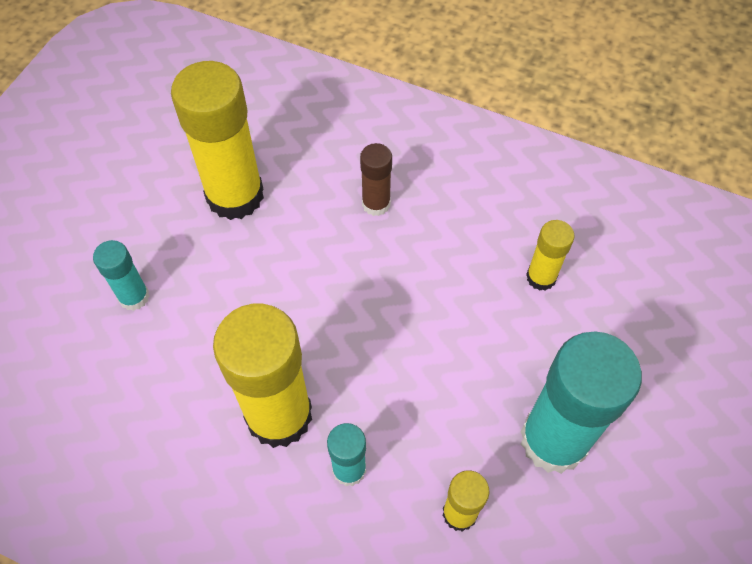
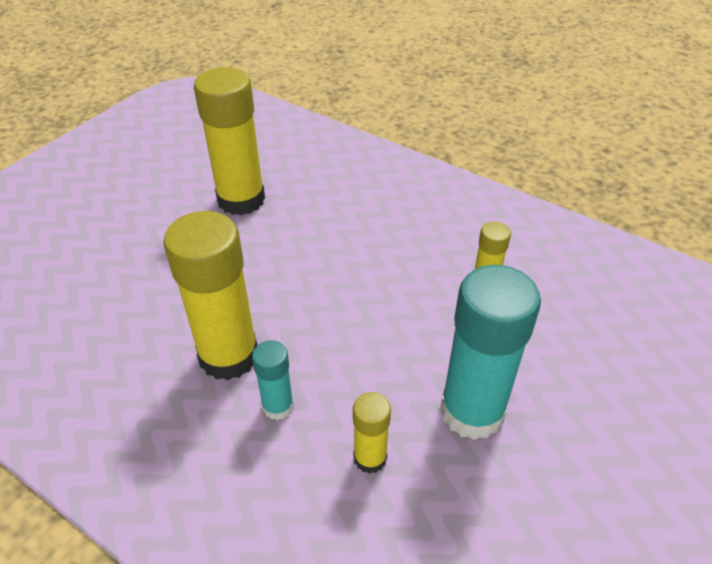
camera: 10 degrees right, 15 degrees down
turquoise glue stick [93,240,150,311] -> none
brown glue stick [360,143,392,216] -> none

